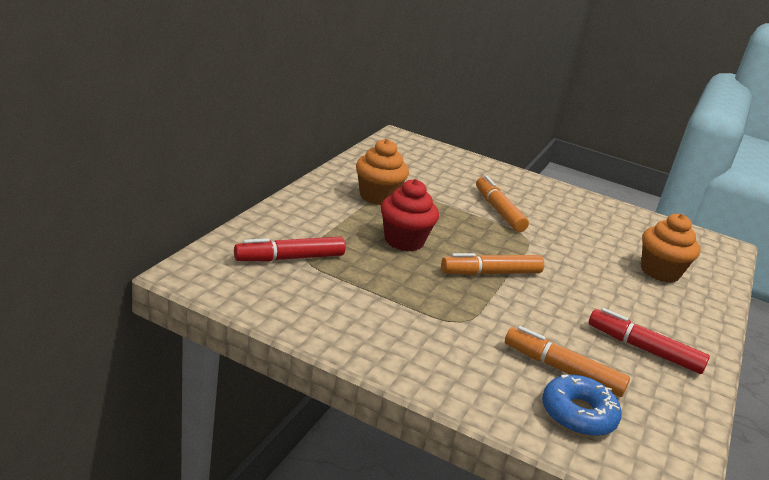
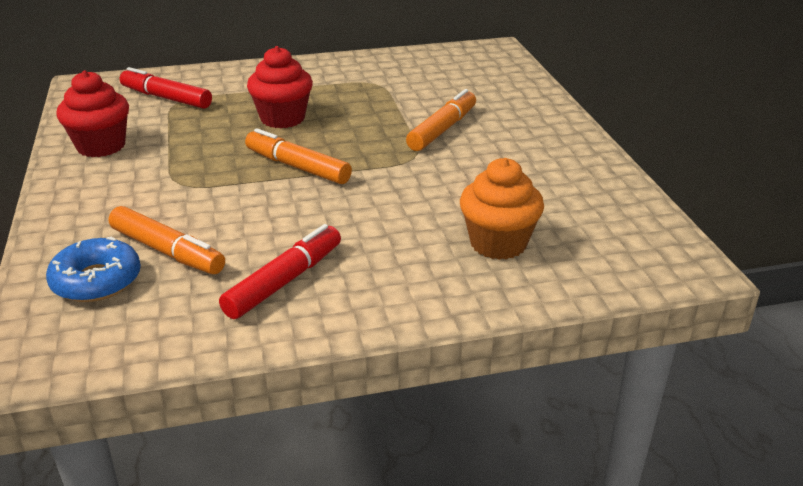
camera: 55 degrees right, 5 degrees up
orange cupcake [356,139,409,205] -> none
orange marker [505,326,630,397] -> orange marker turned 135 degrees clockwise [109,206,225,274]
red marker [588,308,710,374] -> red marker turned 45 degrees clockwise [219,224,341,319]
none -> red cupcake [56,70,129,157]

